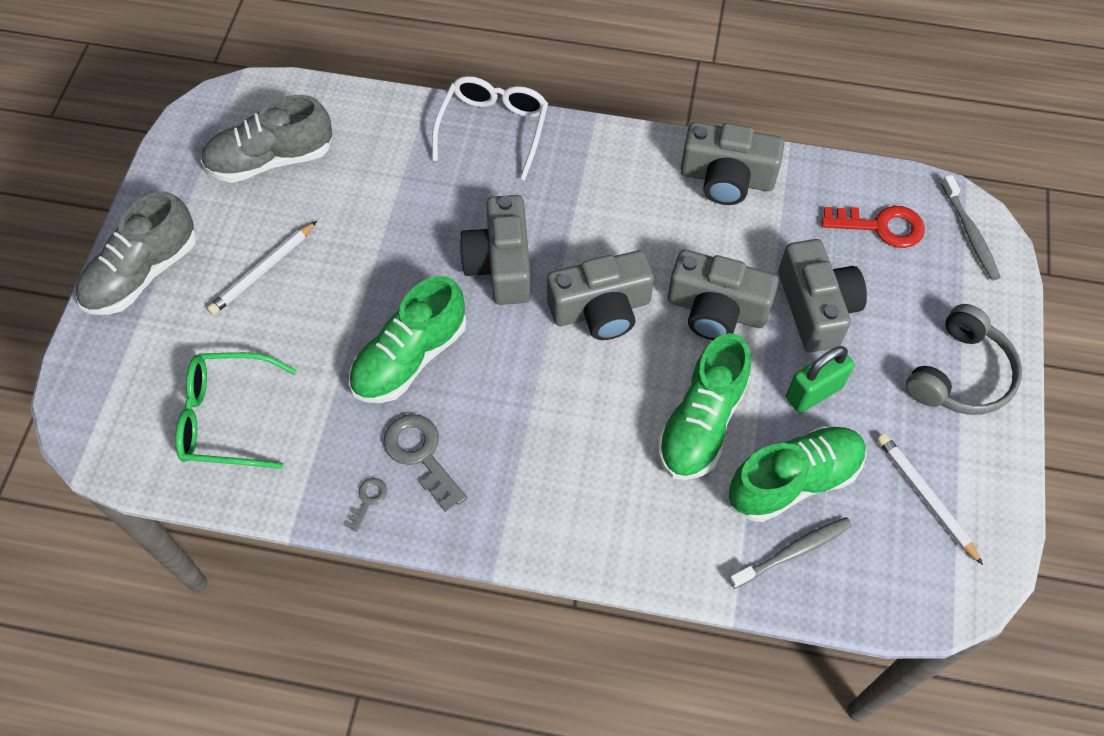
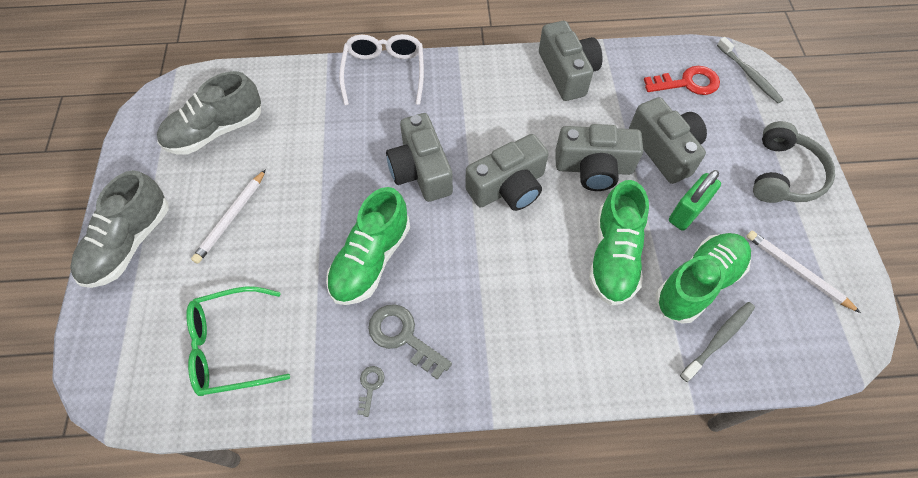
camera: 15 degrees left, 0 degrees up
grey camera [681,122,784,205] -> grey camera turned 105 degrees counterclockwise [539,21,603,101]

